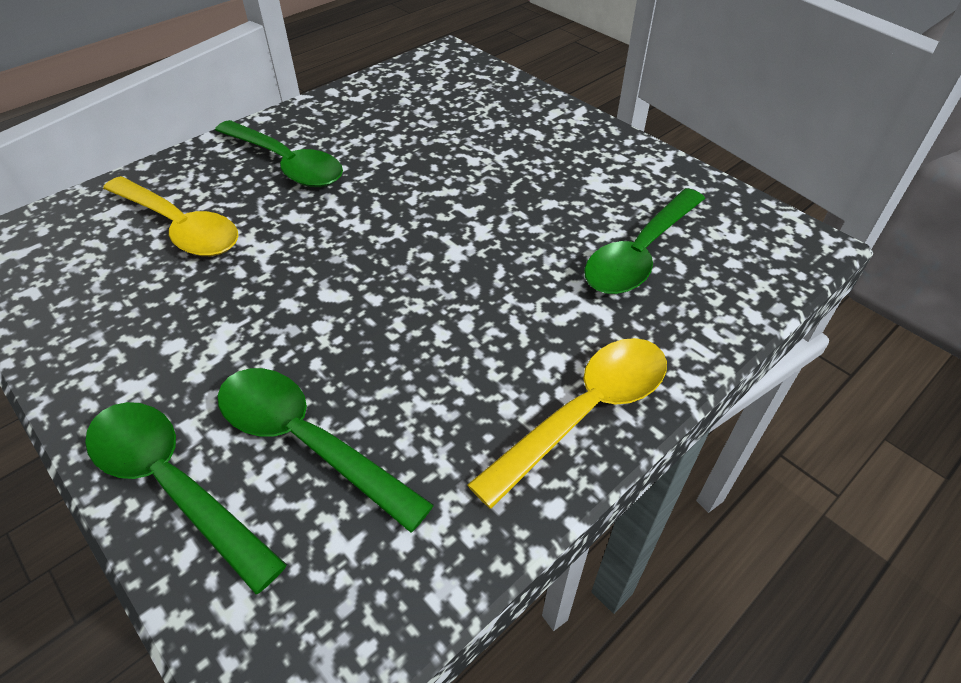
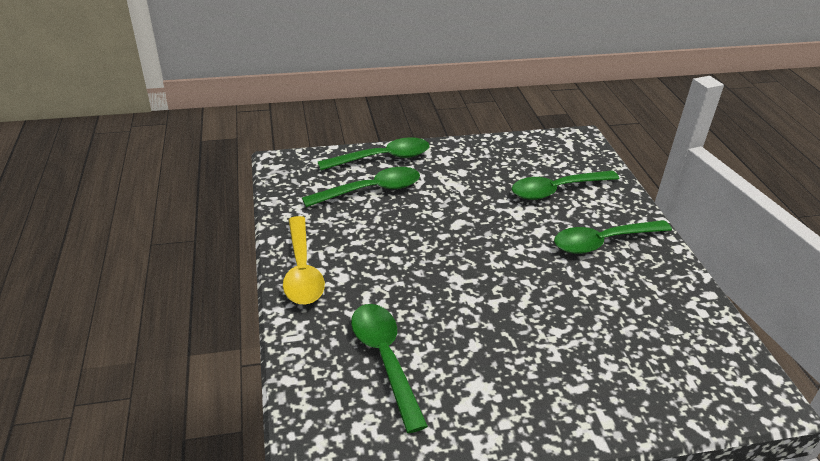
camera: 120 degrees right, 10 degrees down
yellow spoon [103,176,238,256] -> green spoon [512,170,620,200]

